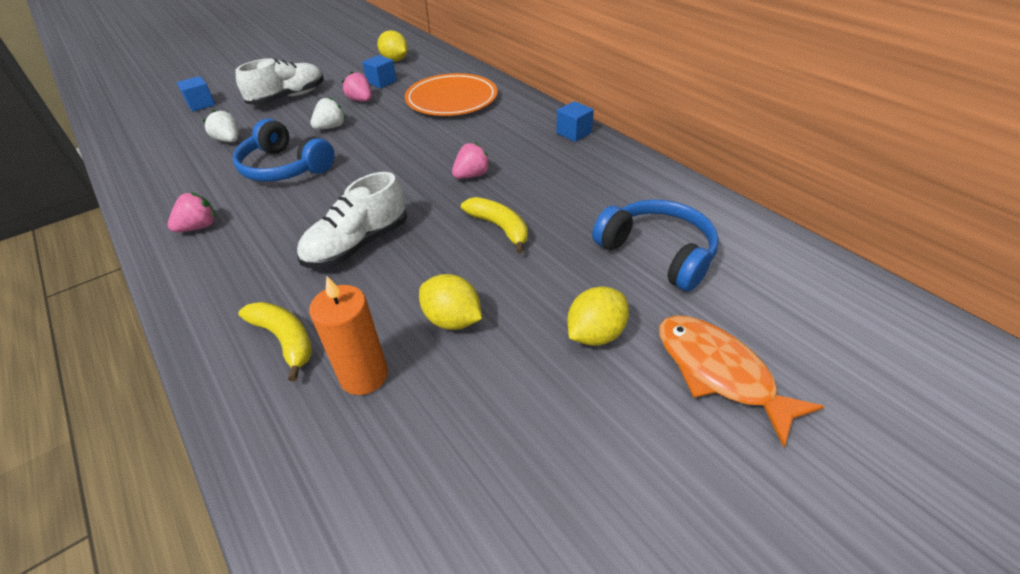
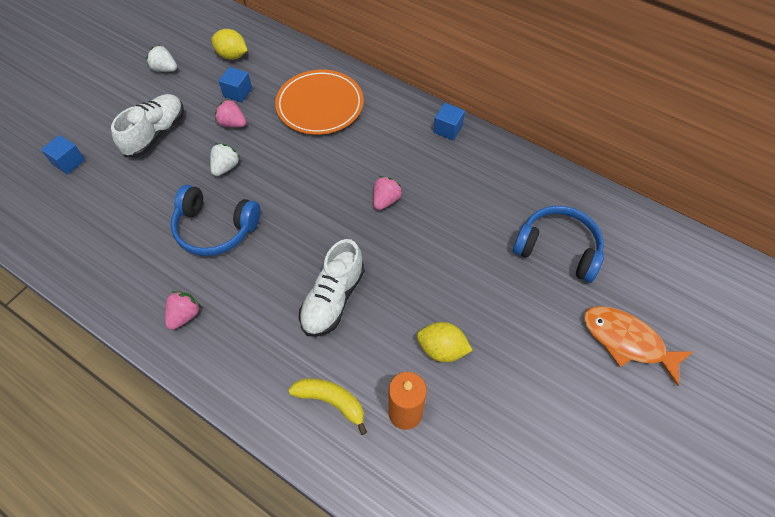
camera: 20 degrees left, 15 degrees up
white strawberry [203,110,239,142] -> white strawberry moved to [146,45,177,72]
yellow banana [461,197,528,254] -> none
yellow lemon [567,286,629,346] -> none

